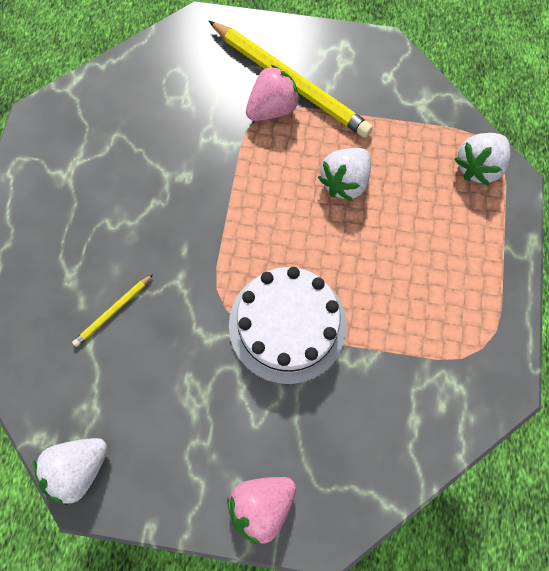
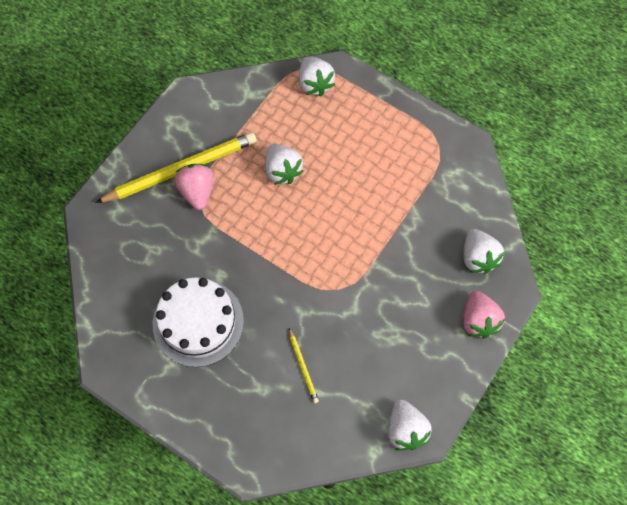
camera: 65 degrees left, 5 degrees down
white cake [229,267,347,384] -> white cake moved to [153,277,244,367]
none -> white strawberry [463,229,504,274]

